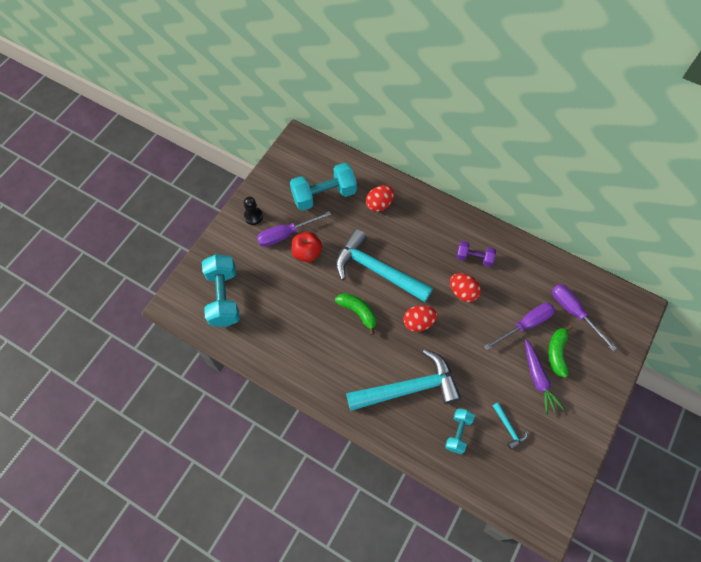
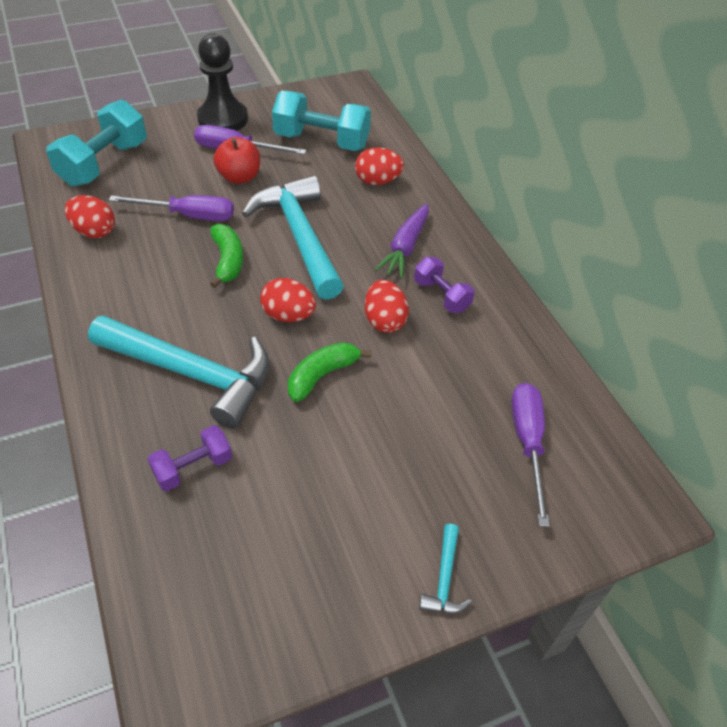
camera: 35 degrees right, 15 degrees down
black pawn [244,197,263,225] -> black pawn [197,34,248,131], size x1.86
turquoise dumbbell [445,408,475,454] -> purple dumbbell [148,425,232,491]
purple screwdriver [484,303,555,350] -> purple screwdriver moved to [109,195,234,221]
turquoise hammer [492,402,528,450] -> turquoise hammer moved to [419,524,472,614]
purple carrot [525,339,564,415] -> purple carrot moved to [374,204,429,279]
green banana [548,325,573,378] -> green banana moved to [288,342,371,402]
none -> red egg [65,195,115,238]

